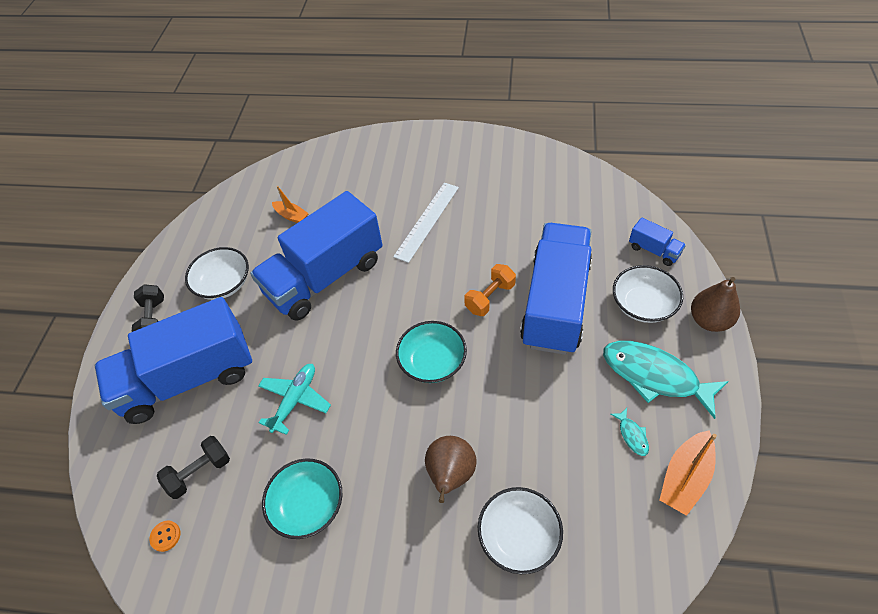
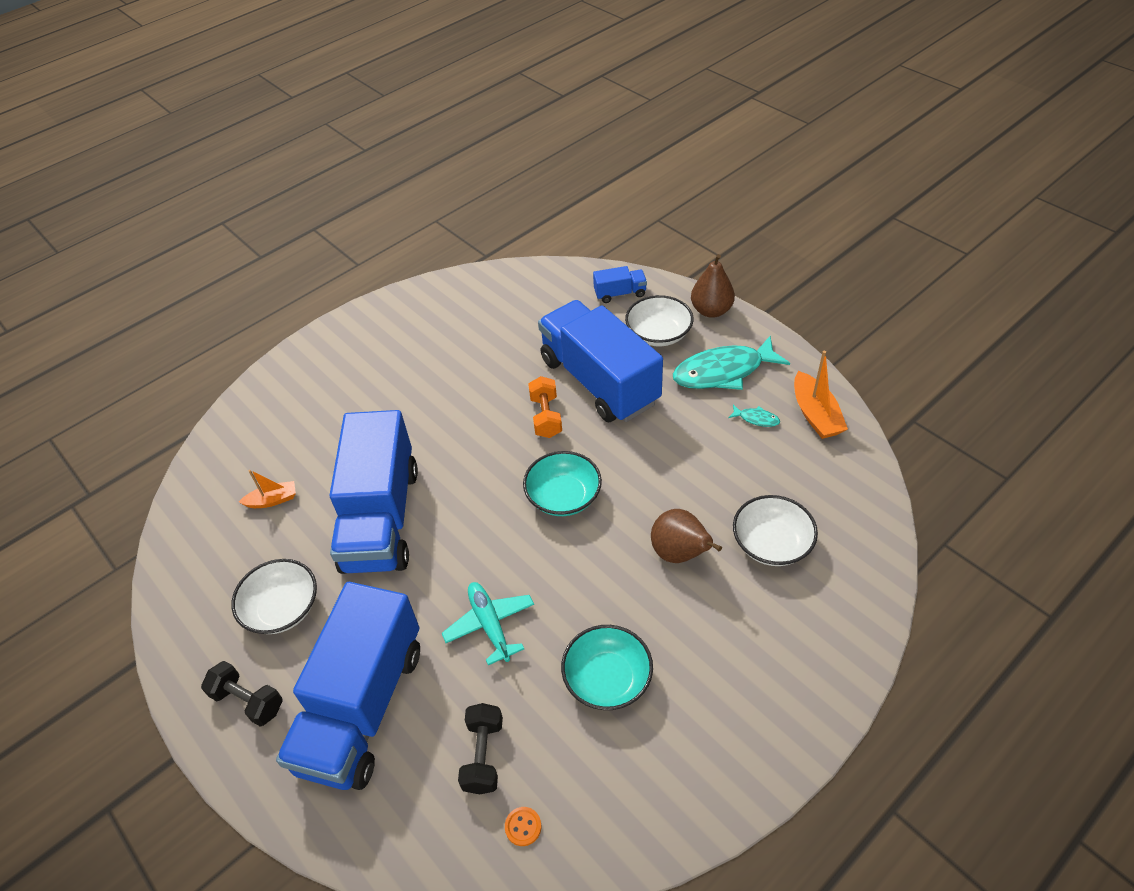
camera: 50 degrees left, 5 degrees down
white ruler [393,183,459,263] -> none

